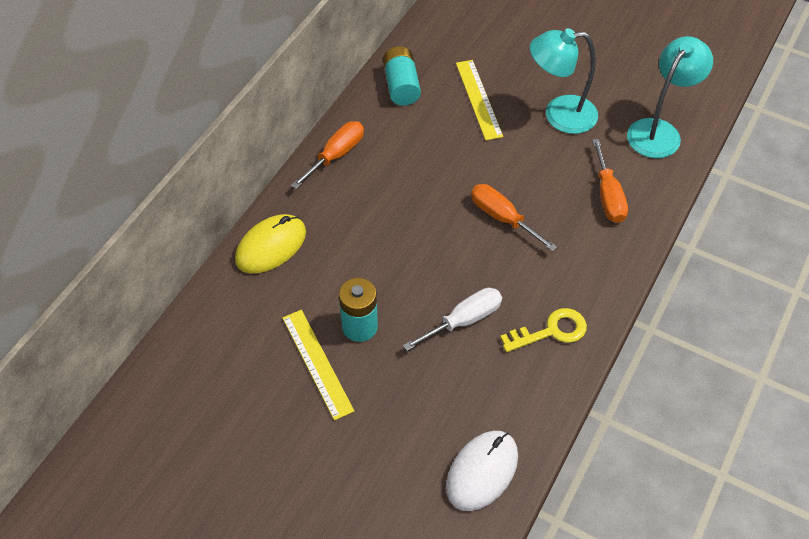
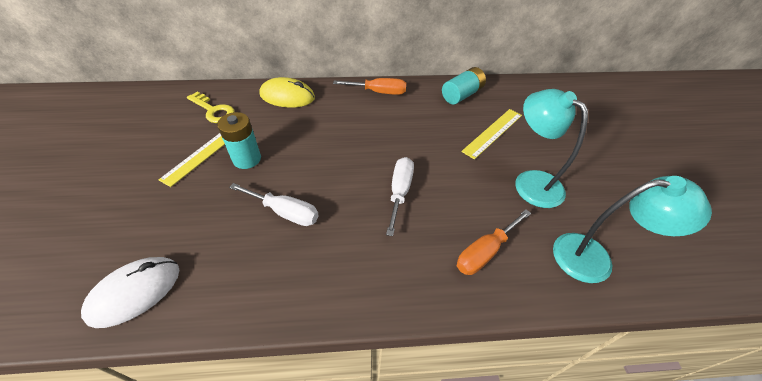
camera: 55 degrees right, 5 degrees down
white mouse [446,431,518,511] -> white mouse turned 45 degrees counterclockwise [81,257,179,328]
orange screwdriver [471,184,557,252] -> white screwdriver [386,157,414,236]
yellow key [500,308,587,352] -> yellow key moved to [187,92,235,123]

